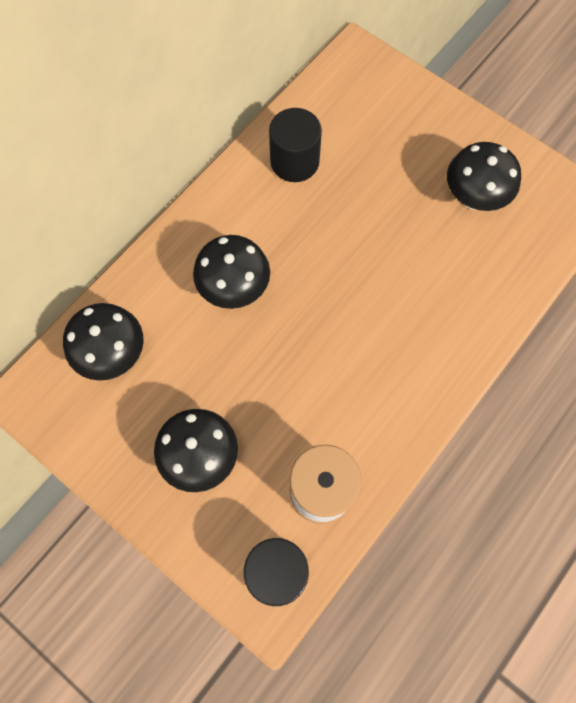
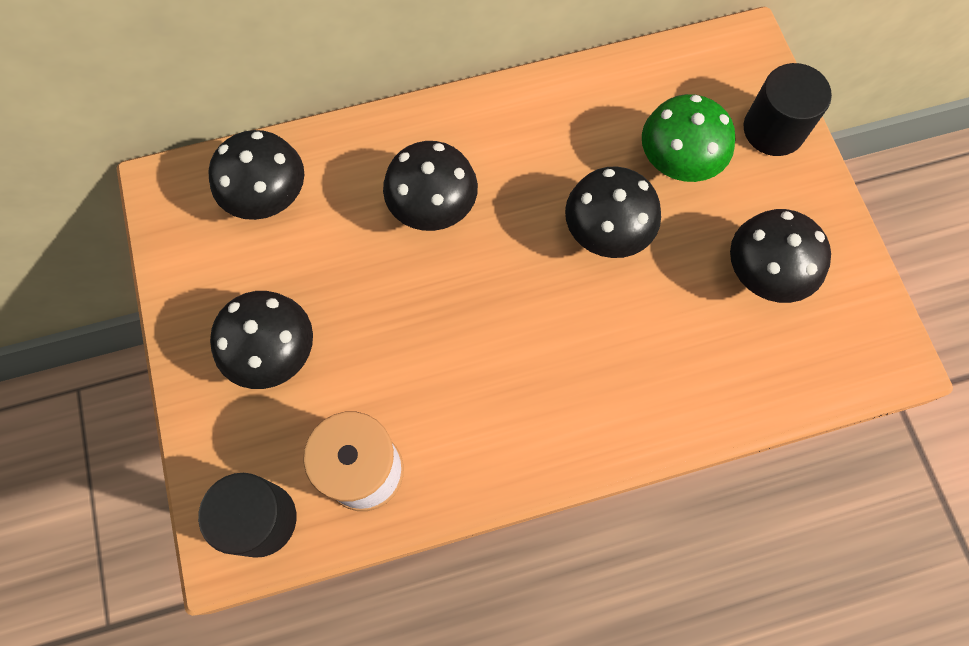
camera: 35 degrees right, 0 degrees up
black cylinder [269,108,322,182] -> black cylinder moved to [743,63,832,156]
none -> black mushroom [565,166,661,258]
none -> green mushroom [642,94,735,182]

